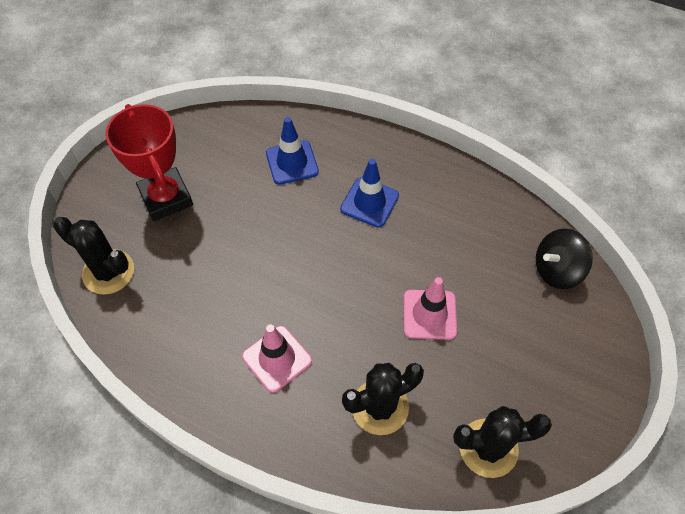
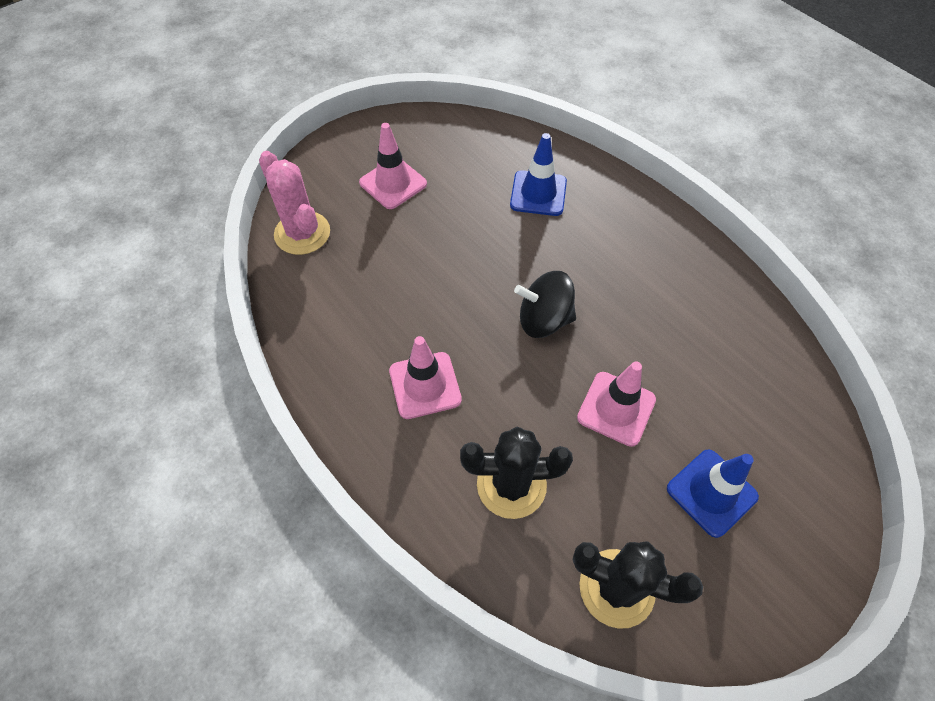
camera: 25 degrees right, 0 degrees up
black cactus [53,217,134,295] -> pink cactus [259,151,330,255]
red trophy [105,104,193,221] -> pink traffic cone [359,123,427,209]
blue traffic cone [340,159,399,228] -> blue traffic cone moved to [667,450,759,538]
black spinning top [536,228,593,289] -> black spinning top moved to [514,271,576,338]

